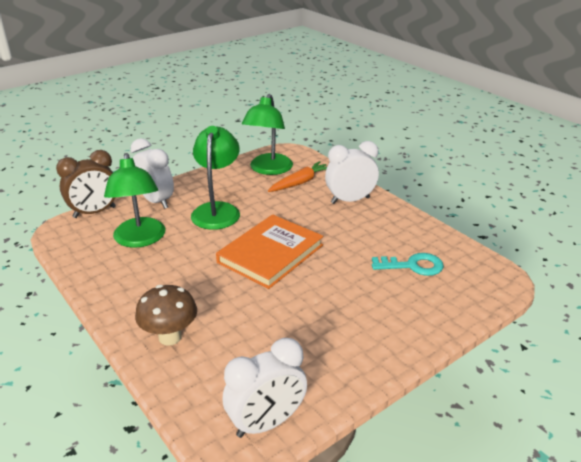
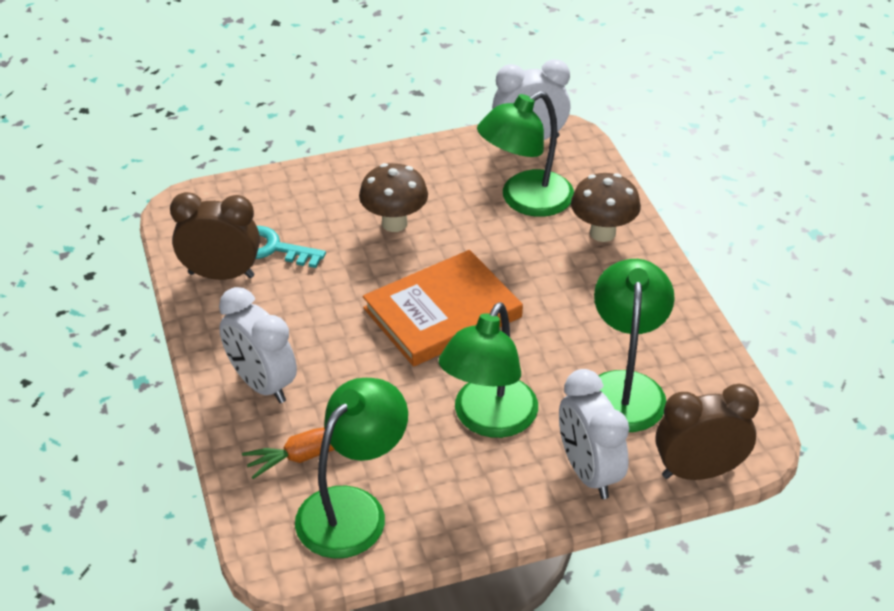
camera: 160 degrees left, 10 degrees up
white clock [325,141,379,204] -> white clock turned 45 degrees clockwise [219,287,297,403]
none -> brown clock [170,192,260,280]
none -> brown mushroom [359,163,428,232]
none -> green lamp [477,91,574,217]

